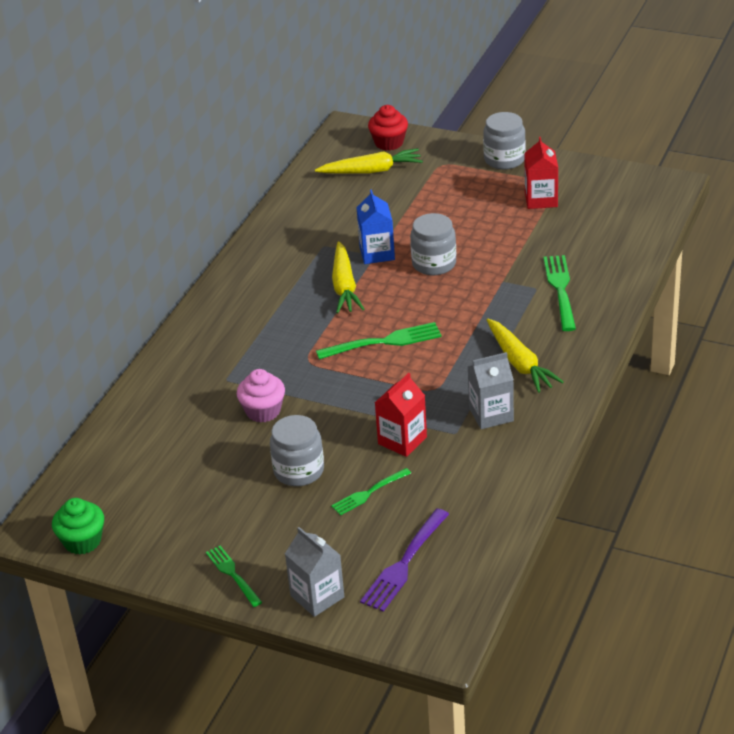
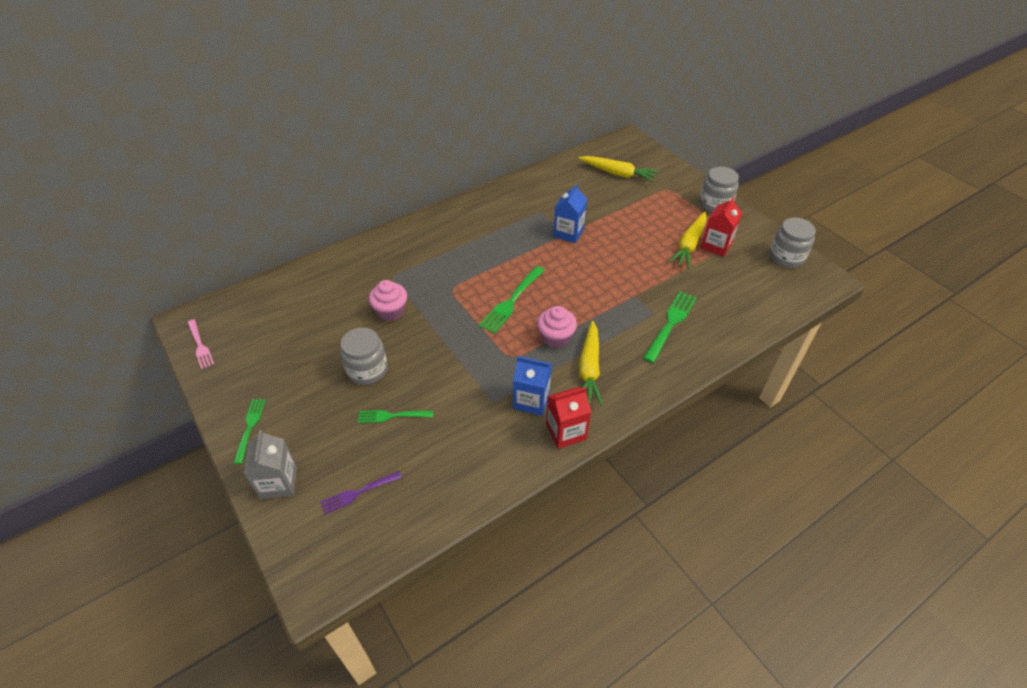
camera: 30 degrees right, 10 degrees up
green cupcake [52,498,104,555] -> pink fork [187,319,214,369]
green fork [316,322,442,359] -> green fork turned 105 degrees clockwise [479,266,545,334]
yellow carrot [332,242,364,314] -> yellow carrot moved to [668,212,707,269]
purple fork [360,508,449,612] -> purple fork [320,471,402,514], size x0.64
red cupcake [368,105,408,151] -> none
red carton [375,373,427,457] -> red carton moved to [546,387,591,449]
grey jar [410,213,456,275] -> grey jar moved to [769,218,816,268]
grey carton [468,352,514,429] -> blue carton [513,356,552,416]
none -> pink cupcake [537,306,577,348]

